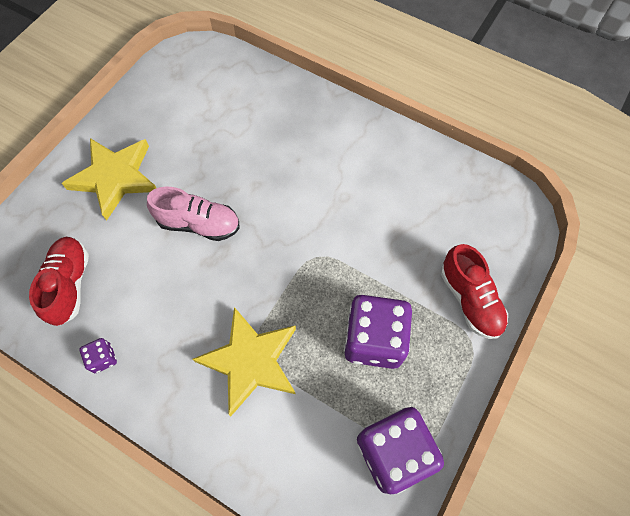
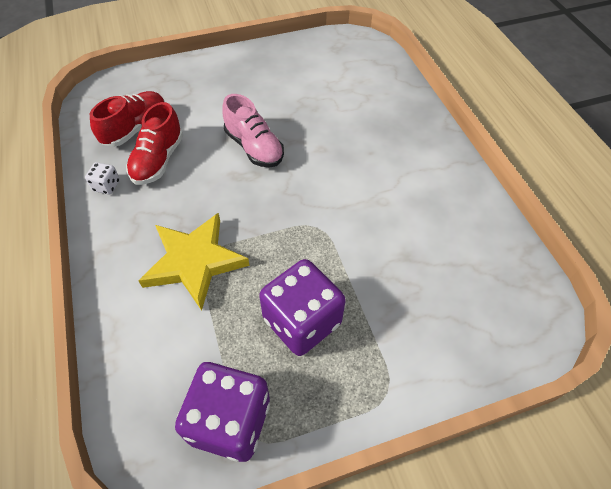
camera: 40 degrees right, 10 degrees down
yellow star [61,138,156,220] -> none
purple dice [79,338,117,373] -> white dice [85,162,120,194]
red shoe [441,244,508,339] -> red shoe moved to [126,102,183,185]

